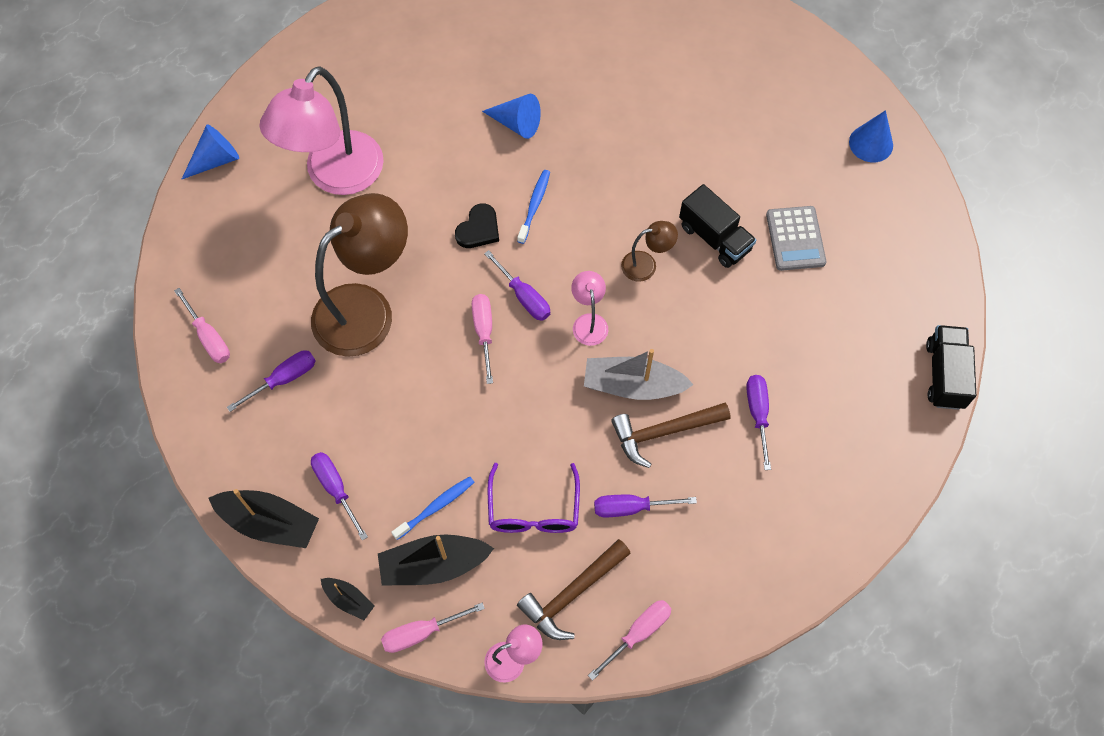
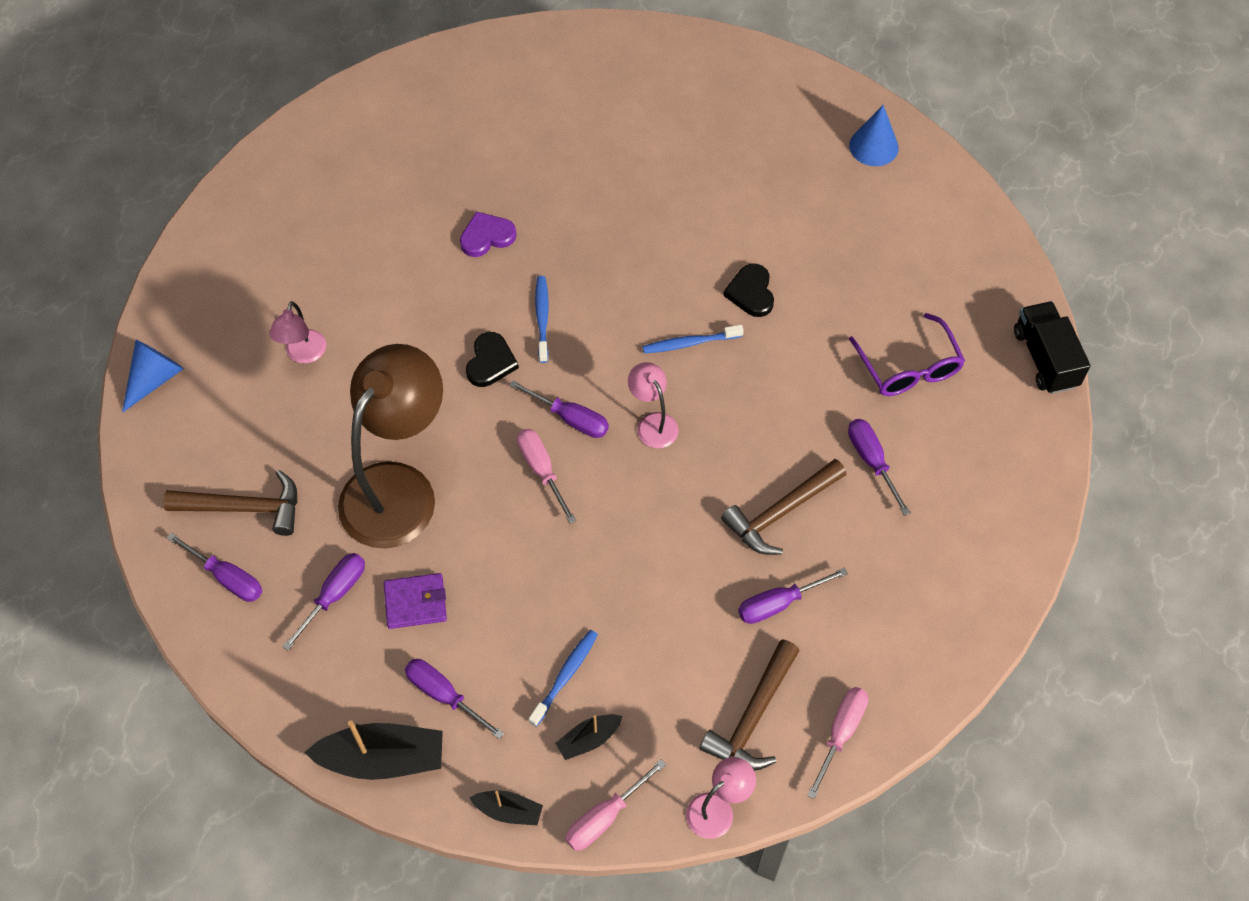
camera: 20 degrees left, 5 degrees down
pink screwdriver [174,288,230,363] -> purple screwdriver [167,532,262,602]
pink lamp [259,66,384,195] -> pink lamp [269,301,326,363], size x0.44
black boat [378,534,494,586] -> black boat [555,714,622,760], size x0.53
blue cone [482,94,541,139] -> purple heart [460,212,517,257]
purple glasses [488,463,580,533] -> purple glasses moved to [849,313,965,396]
grey boat [584,349,694,400] -> none
brown lamp [621,221,678,282] -> blue toothbrush [642,325,744,354]
black truck [679,184,756,268] -> black heart [723,263,774,317]
grey calculator [766,206,826,271] -> none
none -> brown hammer [164,470,297,536]
none -> purple wallet [384,573,447,629]

